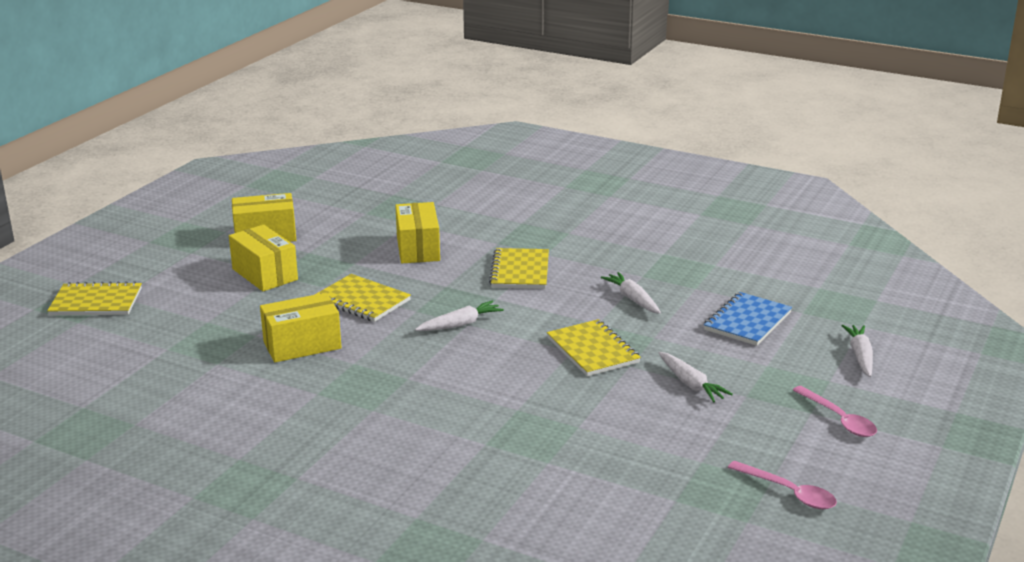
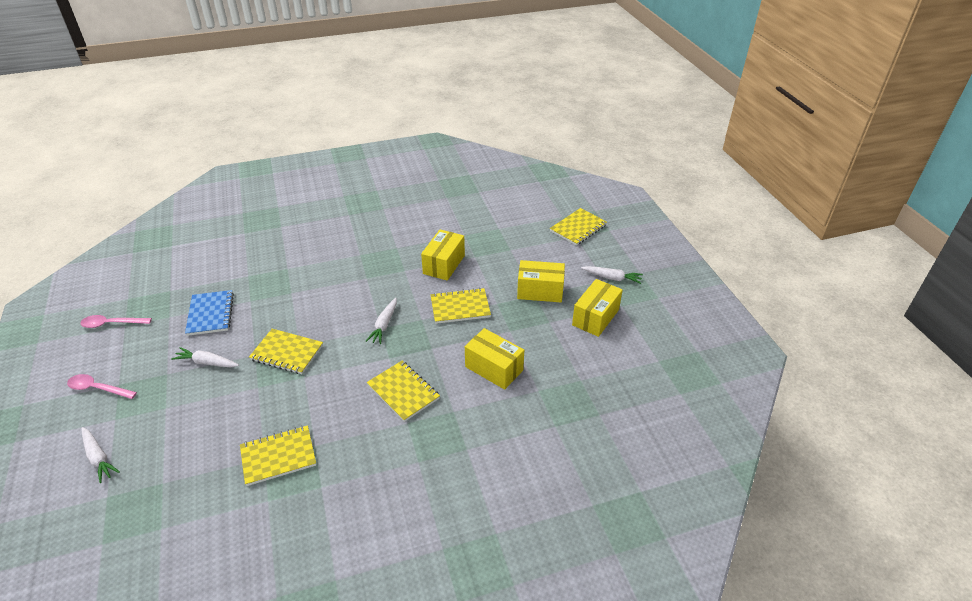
camera: 135 degrees right, 15 degrees up
white carrot [601,272,661,314] -> white carrot moved to [581,266,643,284]
blue notebook [704,292,792,346] -> blue notebook moved to [185,290,234,336]
none -> yellow notebook [240,425,316,486]

